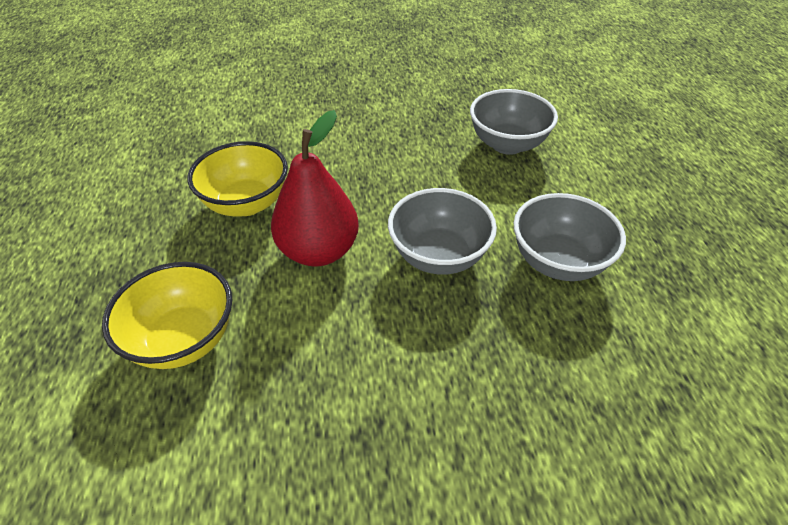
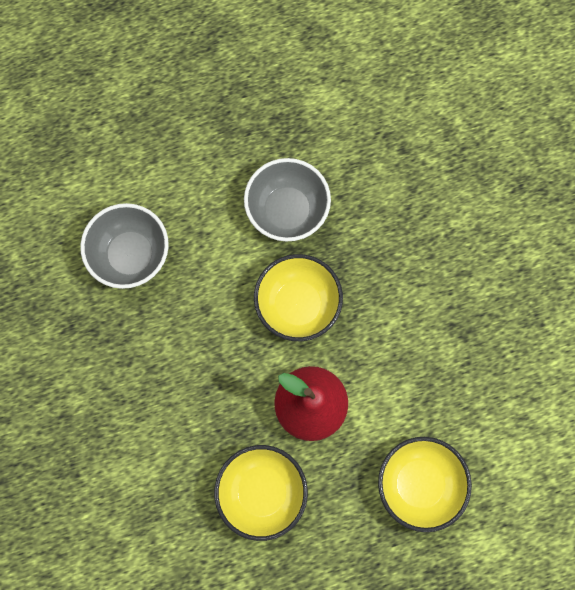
camera: 100 degrees left, 30 degrees up
grey bowl [388,188,497,275] -> yellow bowl [254,254,343,341]

